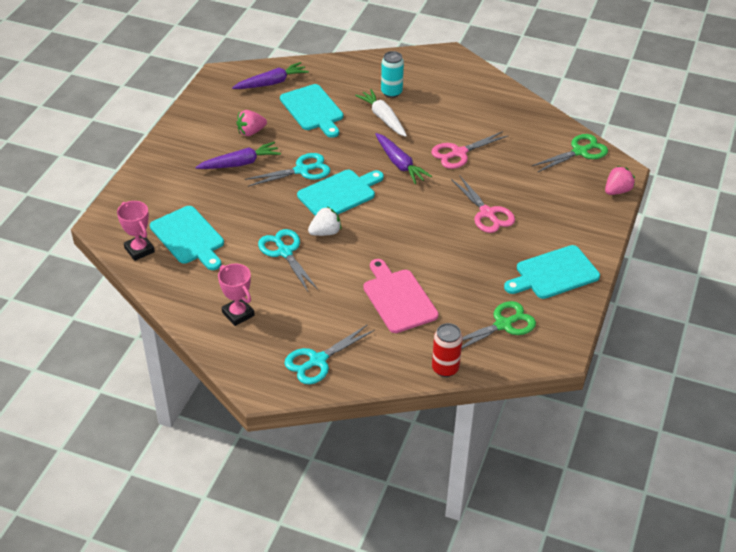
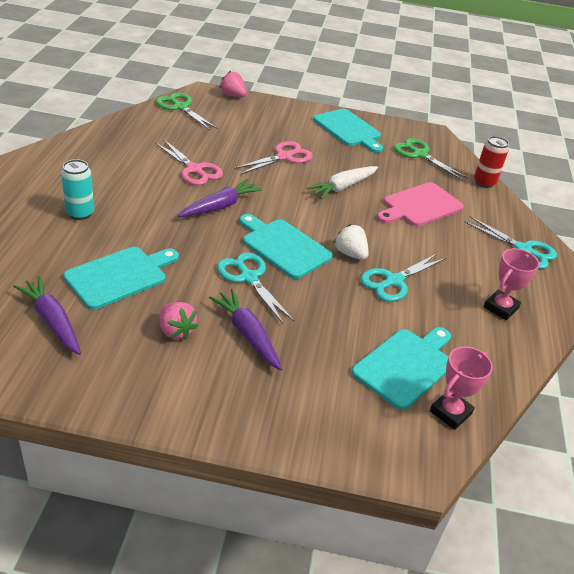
camera: 105 degrees left, 5 degrees down
white carrot [355,89,407,137] -> white carrot moved to [307,166,378,199]

